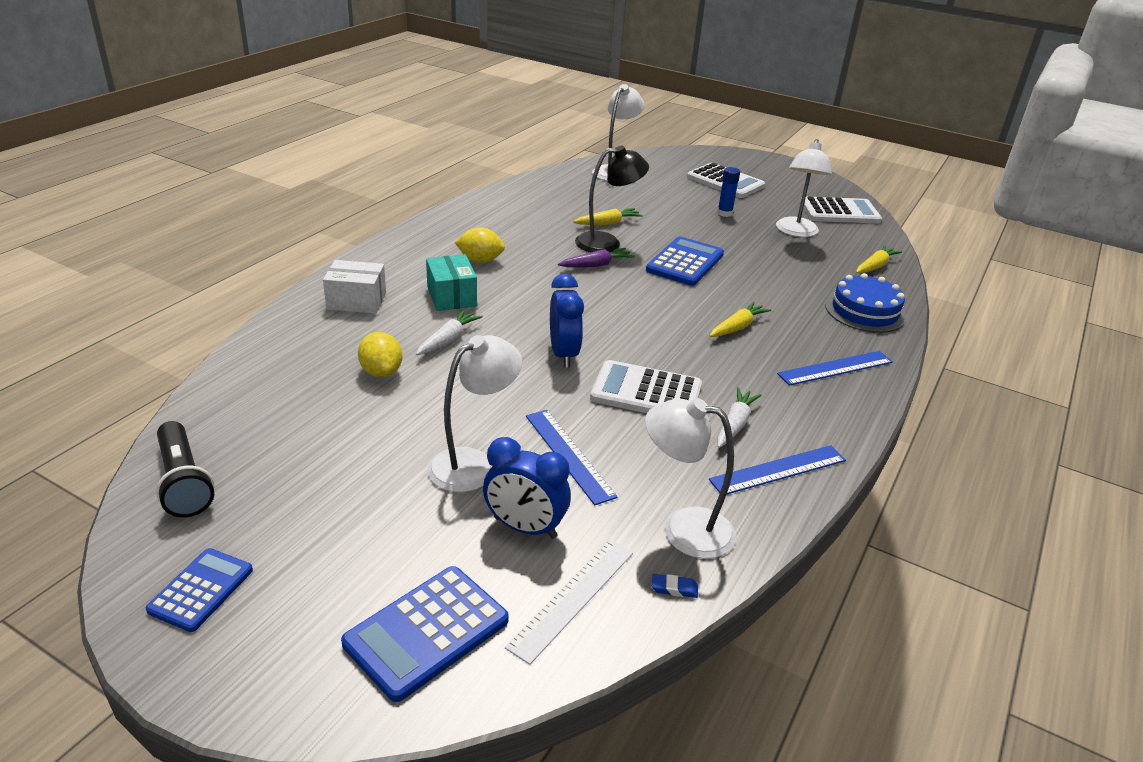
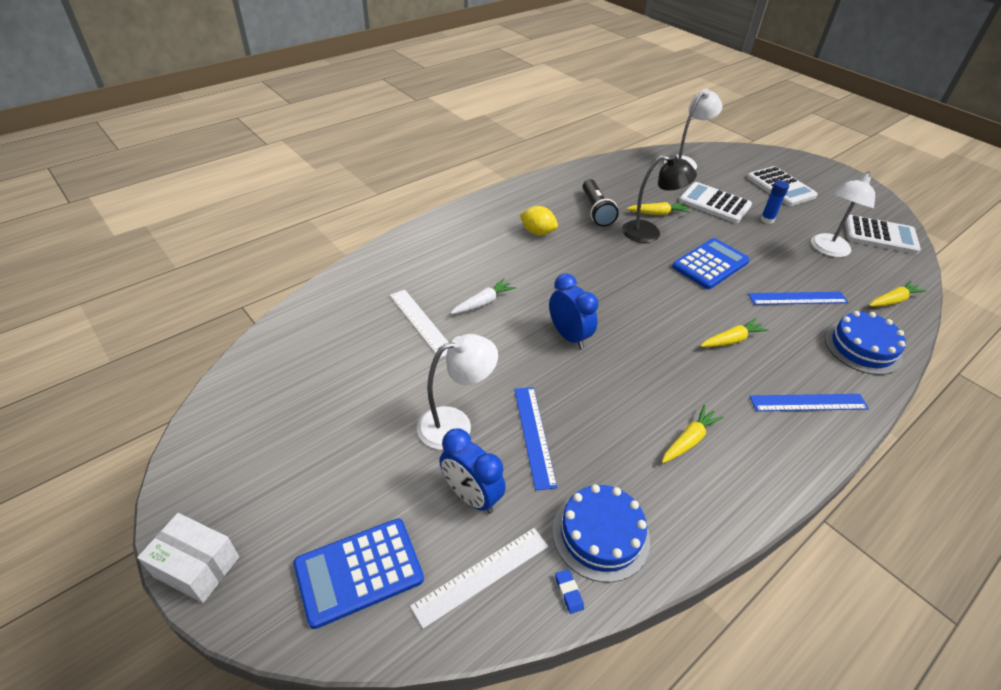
camera: 20 degrees right, 10 degrees up
blue calculator [146,548,253,632] -> none
black flashlight [156,421,214,518] -> black flashlight moved to [583,179,619,227]
white box [323,260,386,314] -> white box moved to [137,513,239,603]
yellow lemon [358,332,402,377] -> white ruler [390,290,449,358]
turquoise box [426,254,477,311] -> none
blue clock [550,274,584,368] -> blue clock turned 45 degrees counterclockwise [549,273,598,349]
purple carrot [558,248,635,268] -> none
white calculator [590,360,702,413] -> white calculator moved to [679,182,752,223]
white lamp [645,398,736,559] -> blue cake [552,484,650,582]
blue eraser [652,574,698,598] -> blue eraser turned 45 degrees clockwise [555,569,584,614]
blue ruler [709,445,846,495] -> blue ruler moved to [748,292,848,305]
white carrot [717,387,762,448] -> yellow carrot [662,405,724,463]

